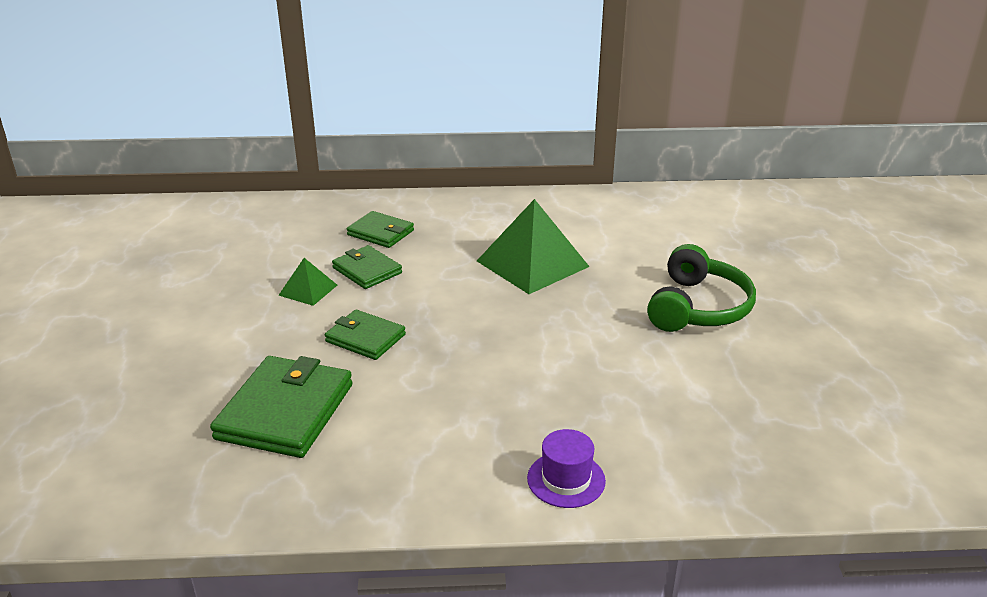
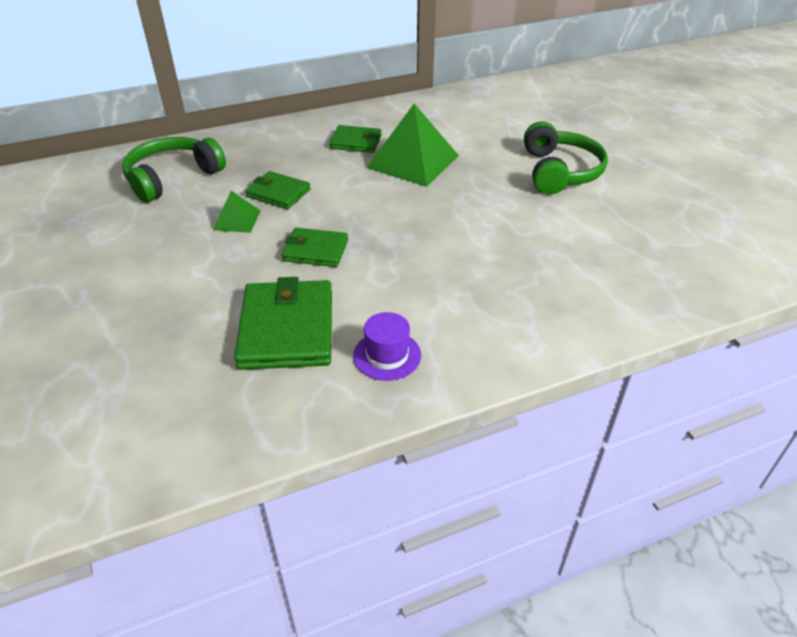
camera: 20 degrees left, 10 degrees up
green wallet [347,211,414,248] -> green wallet moved to [329,125,382,153]
purple hat [527,429,606,508] -> purple hat moved to [353,312,421,381]
none -> green headphones [122,137,226,203]

